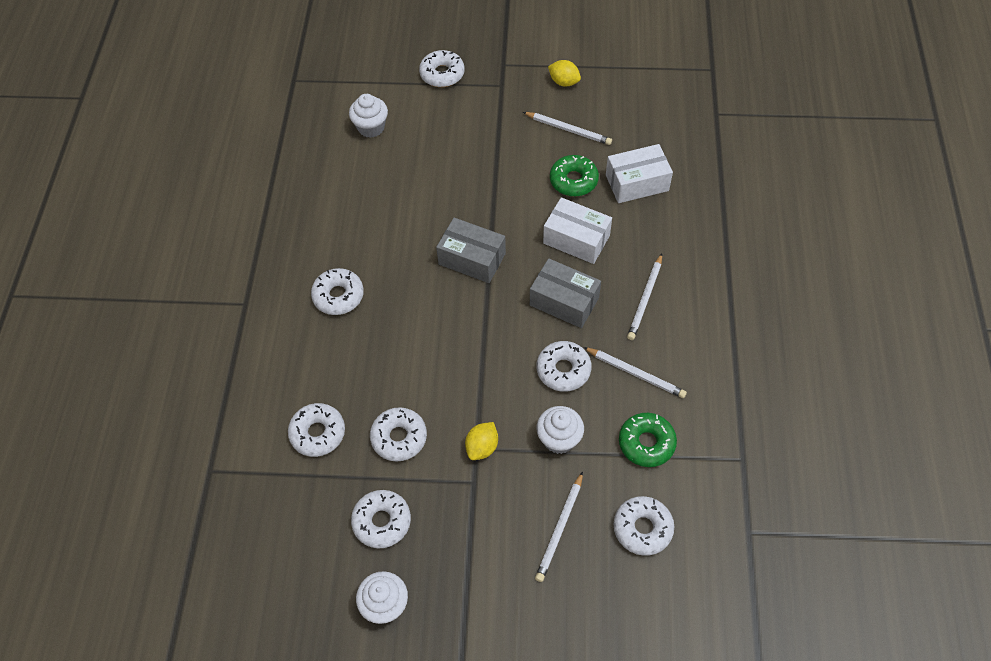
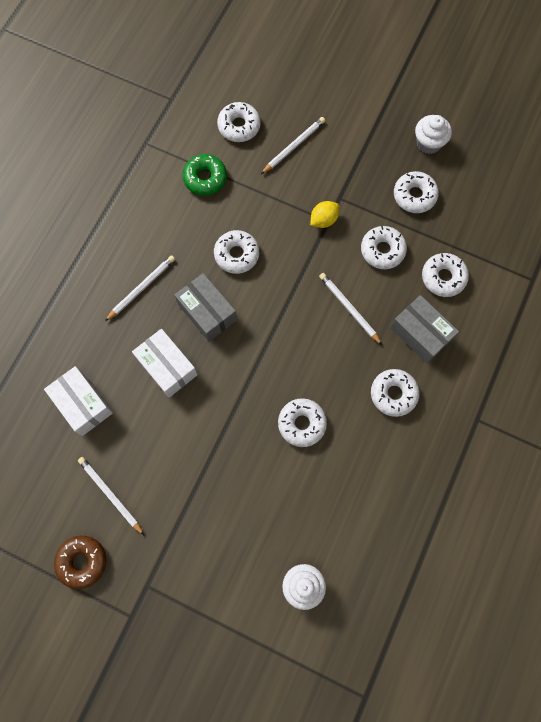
camera: 160 degrees left, 15 degrees up
white donut [419,50,465,87] -> white donut moved to [278,398,327,447]
grey box [436,218,506,283] -> grey box moved to [390,295,459,364]
white cupcake [536,406,584,454] -> none
yellow lemon [548,60,581,86] -> brown donut [54,536,106,589]
green donut [550,155,599,197] -> none
white pencil [583,347,687,398] -> white pencil moved to [319,273,382,345]
white box [606,144,673,203] -> white box turned 45 degrees clockwise [44,366,113,436]

